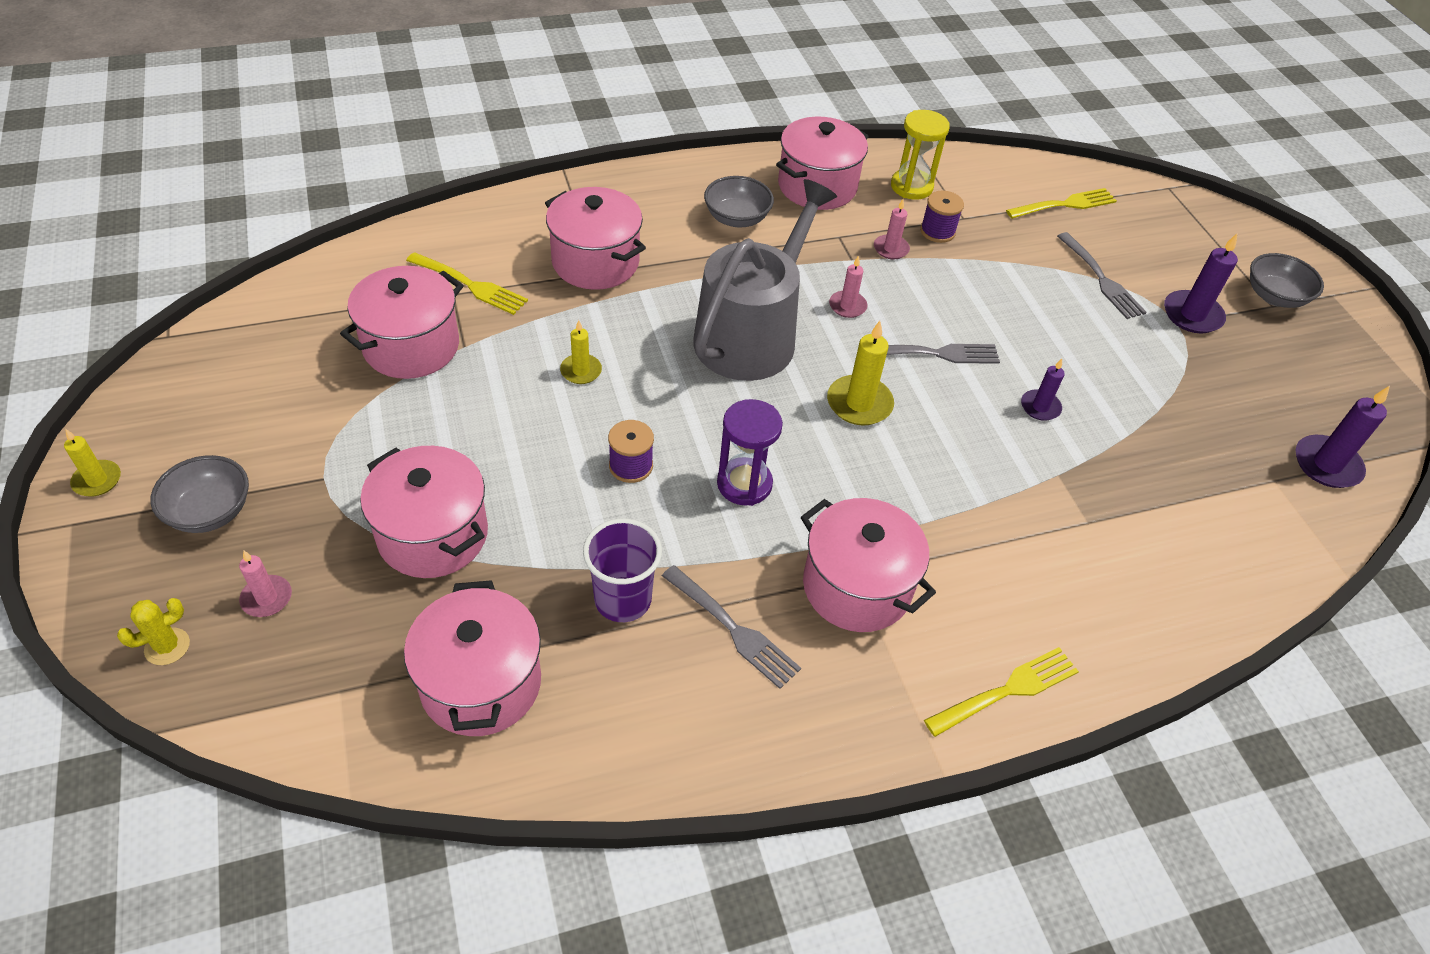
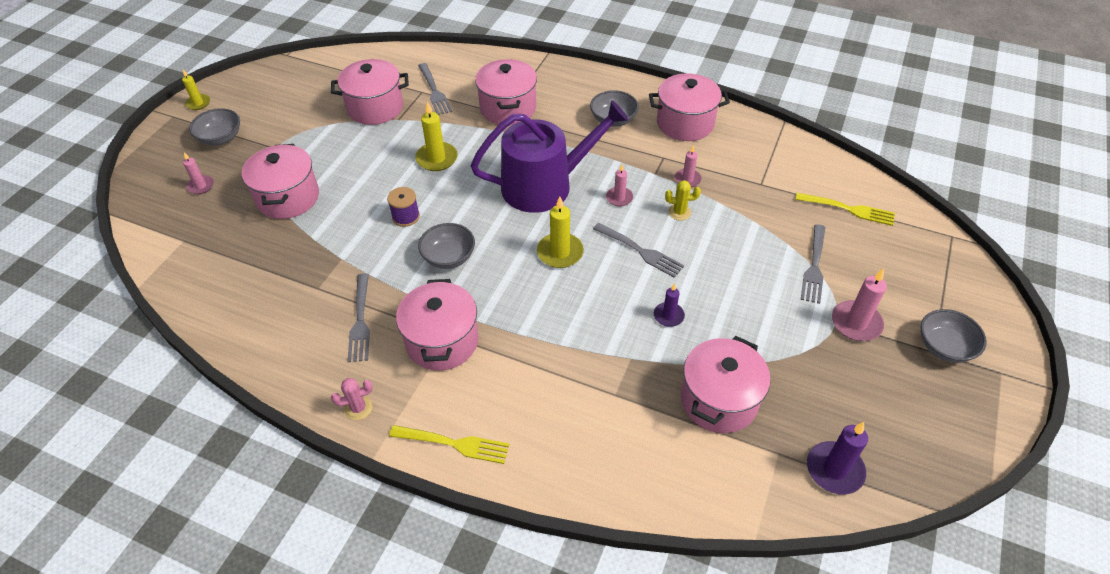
camera: 45 degrees right, 0 degrees up
yellow cactus [117,598,190,665] -> yellow cactus moved to [665,180,701,221]
pink pot [404,580,541,736] -> pink pot moved to [681,336,771,433]
yellow fork [406,252,528,315] -> grey fork [418,63,453,115]
yellow candle [560,320,602,384] -> yellow candle [415,101,458,171], size x1.62
purple cup [583,519,662,622] -> none
grey watering can [693,179,837,381] -> purple watering can [470,100,629,213]
purple hourglass [717,399,783,506] -> grey bowl [418,223,475,269]
yellow hourglass [891,110,950,200] -> none
purple spool [920,191,964,243] -> none
purple candle [1164,234,1238,334] -> pink candle [832,269,887,341]
none -> pink cactus [331,378,373,420]

